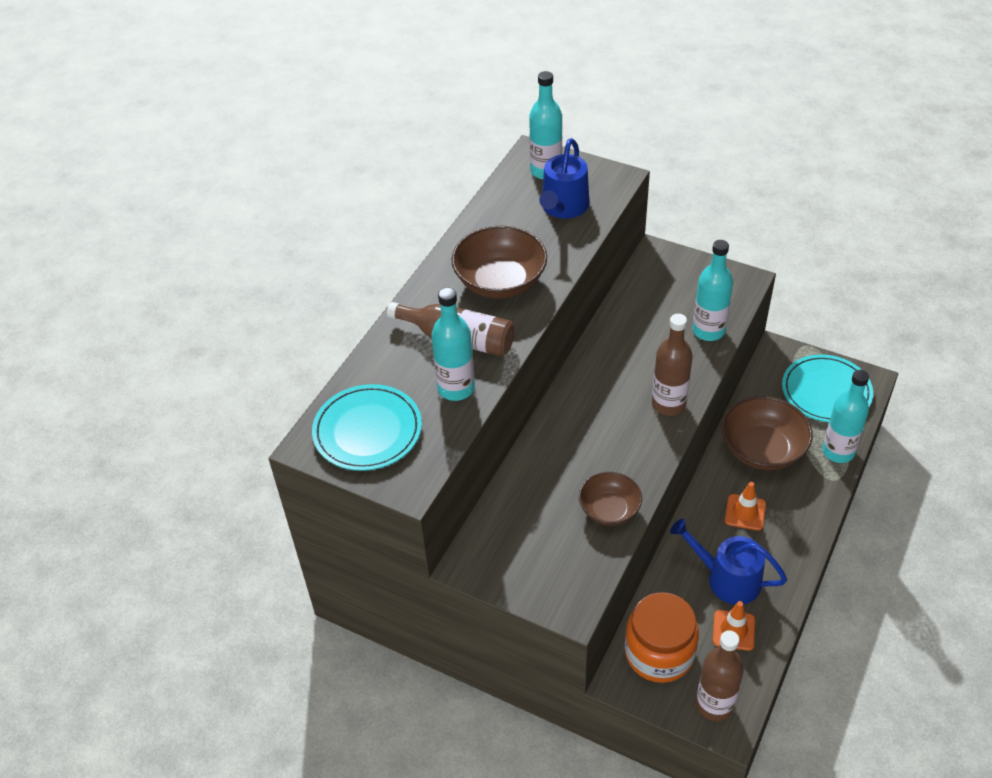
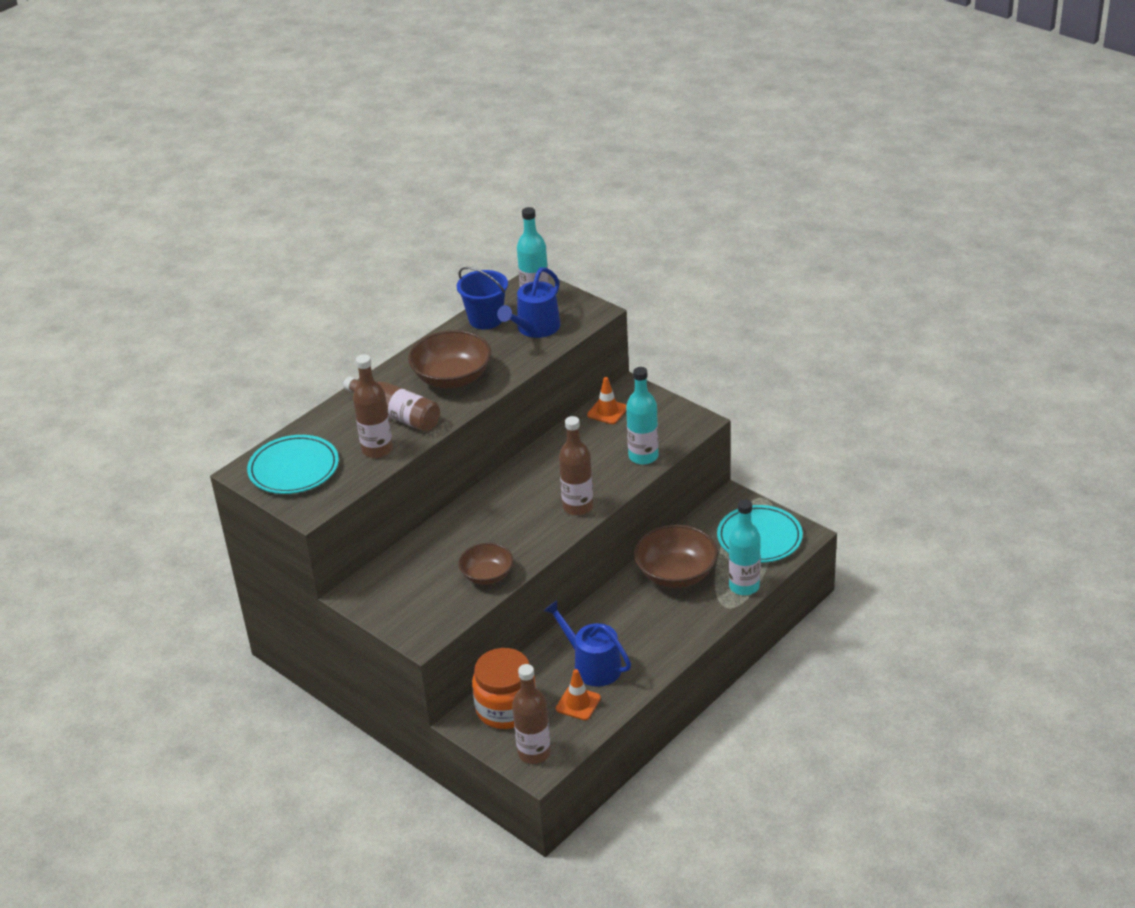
camera: 15 degrees right, 10 degrees down
turquoise bottle [432,288,475,401] -> brown bottle [353,354,393,458]
orange traffic cone [725,482,766,531] -> orange traffic cone moved to [587,377,626,424]
none -> blue bucket [457,267,508,329]

